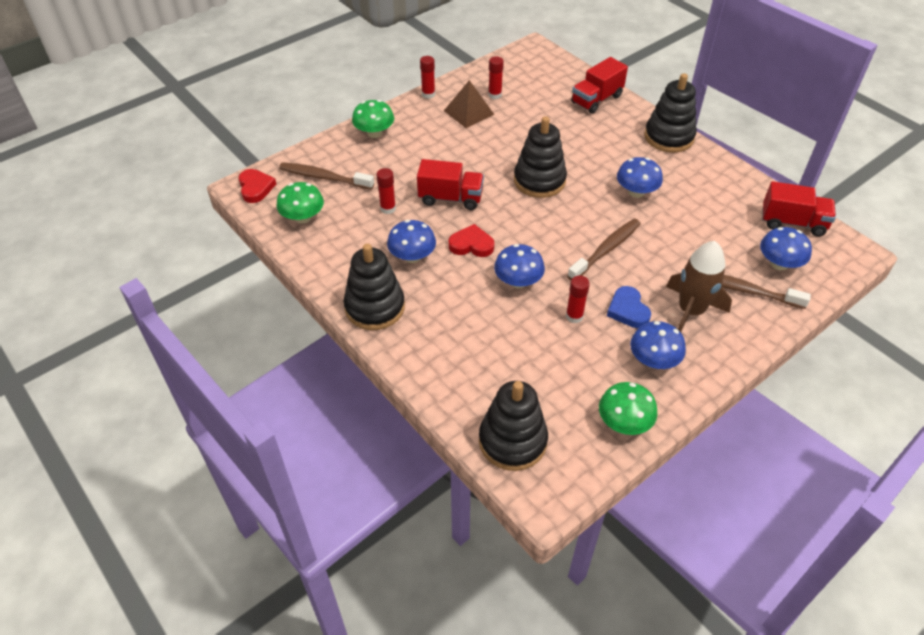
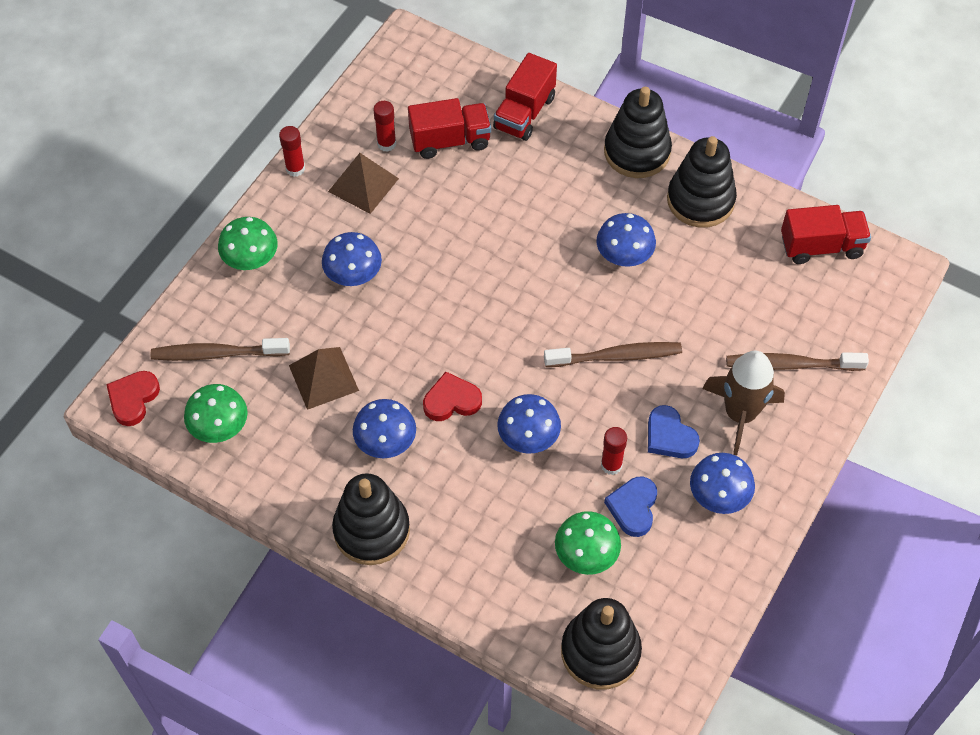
camera: 20 degrees left, 10 degrees up
red heart [239,169,276,203] -> red heart turned 120 degrees counterclockwise [106,371,160,426]
red glue stick [377,168,396,214] -> brown pyramid [289,347,359,410]
red truck [417,159,484,210] -> red truck moved to [408,98,491,159]
black stacking toy [514,116,567,198] -> black stacking toy moved to [667,136,737,228]
brown toothbrush [567,219,641,280] -> brown toothbrush turned 60 degrees clockwise [544,342,682,367]
green mushroom [599,382,658,435] -> green mushroom moved to [555,511,621,575]
blue mushroom [760,227,812,270] -> blue mushroom moved to [322,232,382,286]
none -> blue heart [604,477,657,537]

